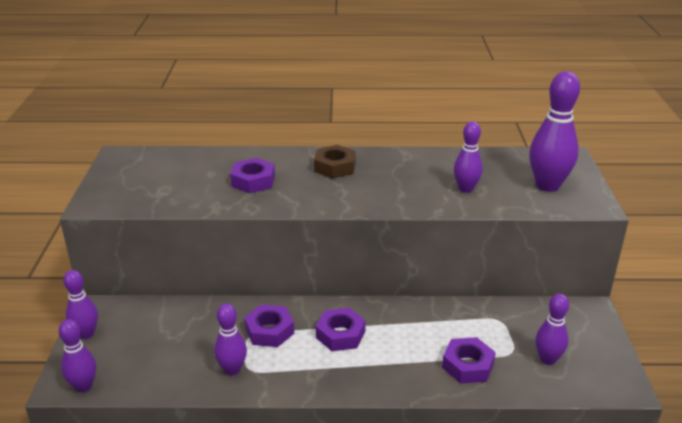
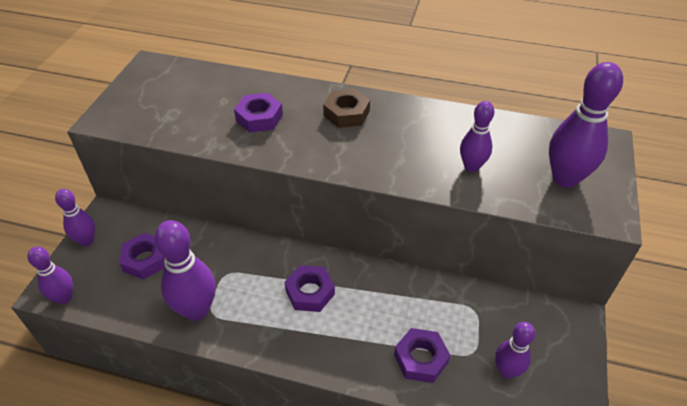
camera: 15 degrees right, 15 degrees up
purple bowling pin [214,304,247,376] -> purple bowling pin [154,220,216,321], size x1.64
purple nut [244,304,294,347] -> purple nut moved to [119,233,165,280]

